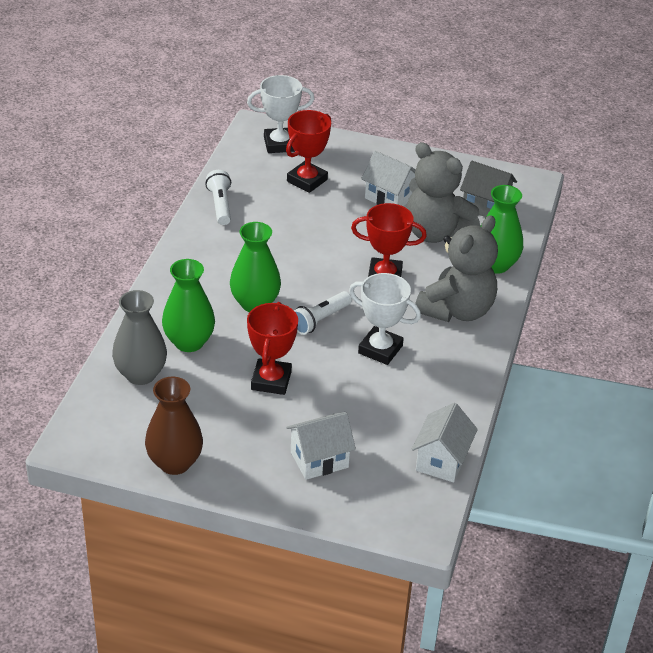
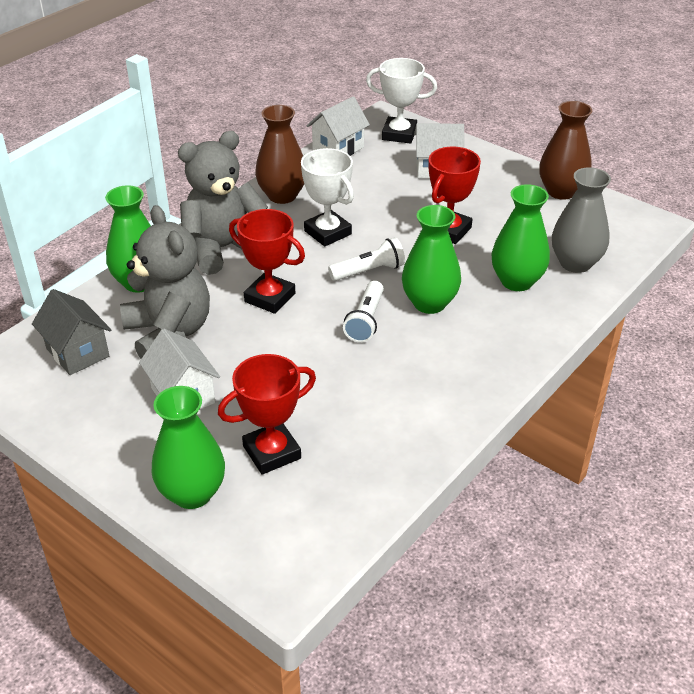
camera: 155 degrees left, 0 degrees up
white flashlight [205,170,231,225] -> white flashlight moved to [343,281,384,343]
white trophy [247,75,314,153] -> white trophy moved to [366,58,437,144]
none -> green vase [152,386,225,509]
none -> brown vase [255,105,304,204]

